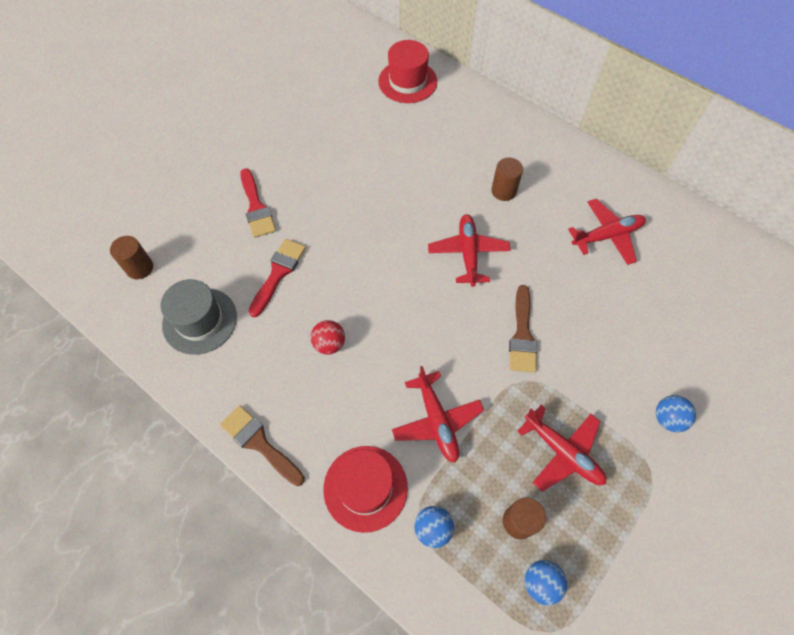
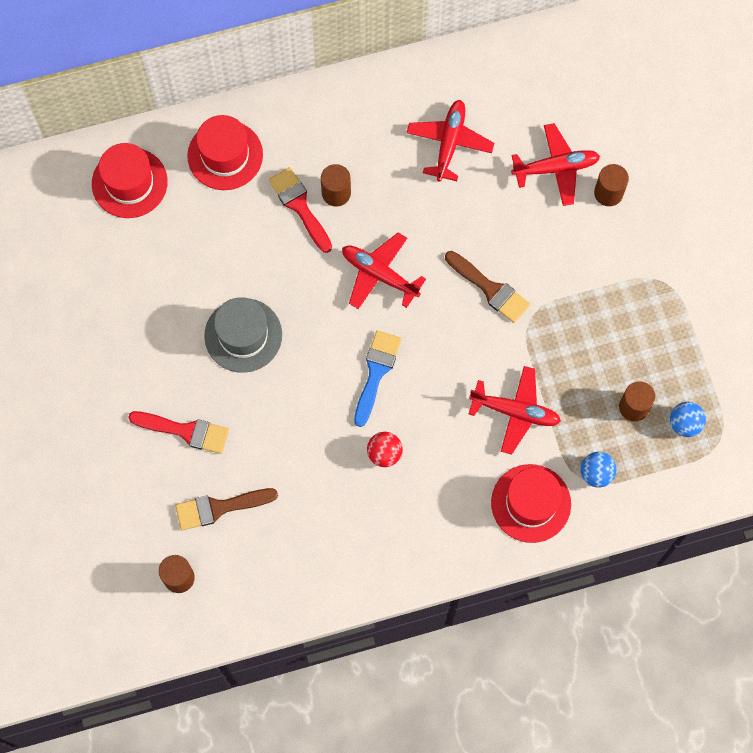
camera: 55 degrees left, 10 degrees up
grey hat [161,279,237,355] -> grey hat moved to [204,297,282,373]
brown brush [220,405,305,486] -> brown brush moved to [175,488,278,530]
red brush [248,239,306,317] -> red brush moved to [269,167,332,253]
red plane [517,405,607,491] -> red plane moved to [511,123,600,206]
blue ball [656,395,696,432] -> none
none -> red hat [187,115,263,190]
none -> blue brush [354,330,401,427]
none -> brown cylinder [594,164,629,206]

